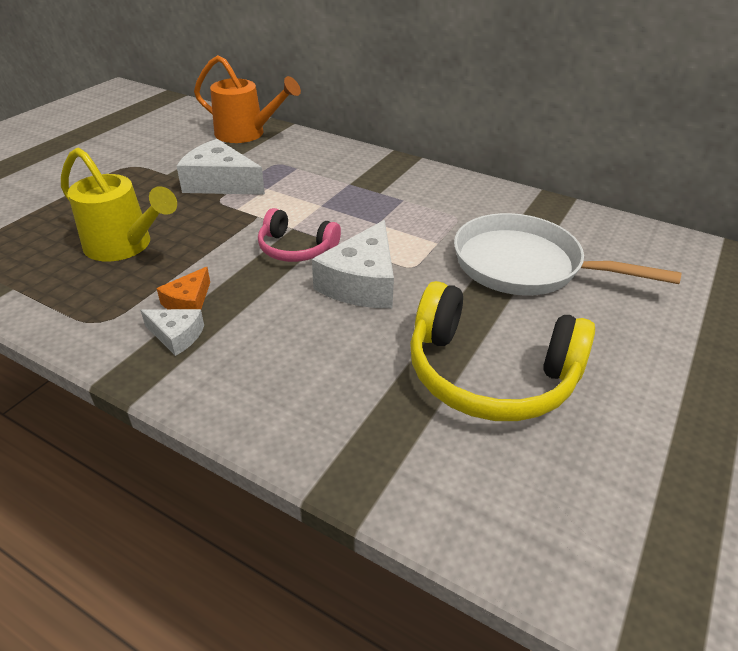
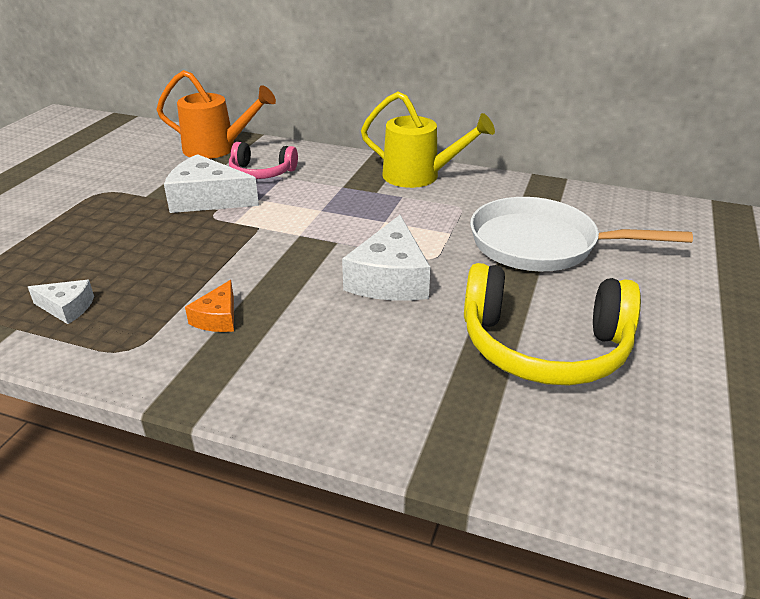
camera: 10 degrees left, 5 degrees down
yellow watering can [61,148,177,262] -> yellow watering can moved to [361,92,495,188]
white cheese [141,309,204,356] -> white cheese moved to [28,280,94,324]
pink headphones [258,208,341,262] -> pink headphones moved to [229,142,298,179]

